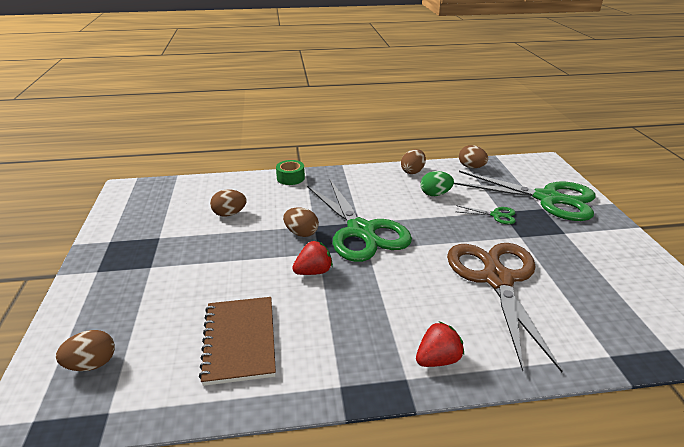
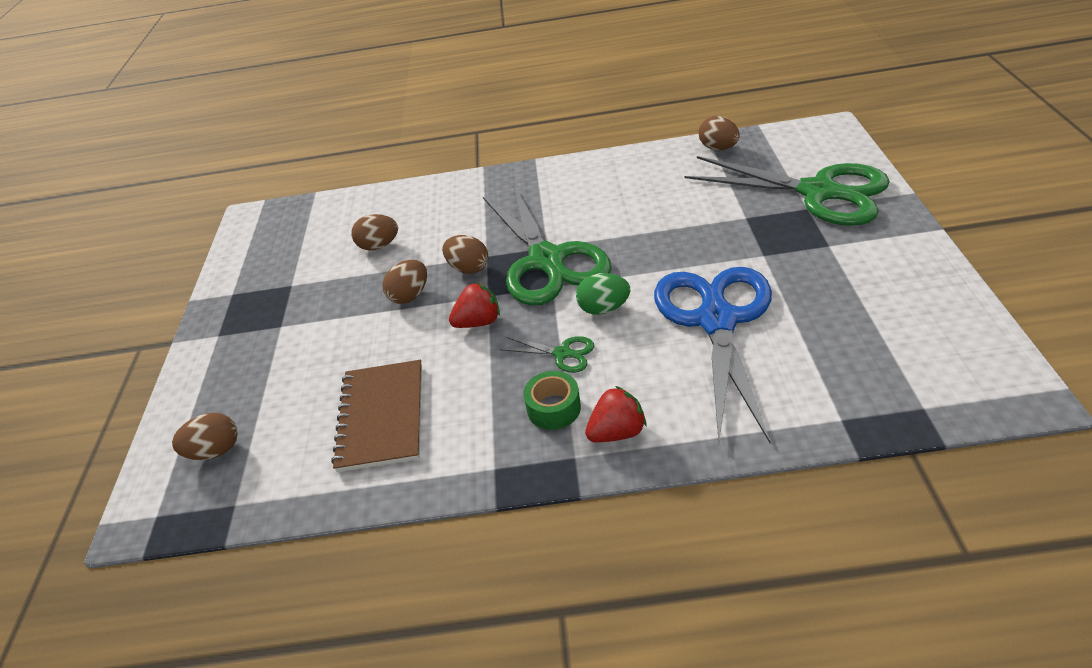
camera: 10 degrees right, 10 degrees up
green tape [276,160,305,185] -> green tape moved to [523,371,581,430]
brown egg [401,149,426,174] -> brown egg moved to [382,260,427,304]
green egg [420,171,454,196] -> green egg moved to [576,273,630,315]
brown scissors [447,243,562,372] -> blue scissors [654,267,772,443]
green scissors [456,205,516,224] -> green scissors moved to [500,336,594,373]

